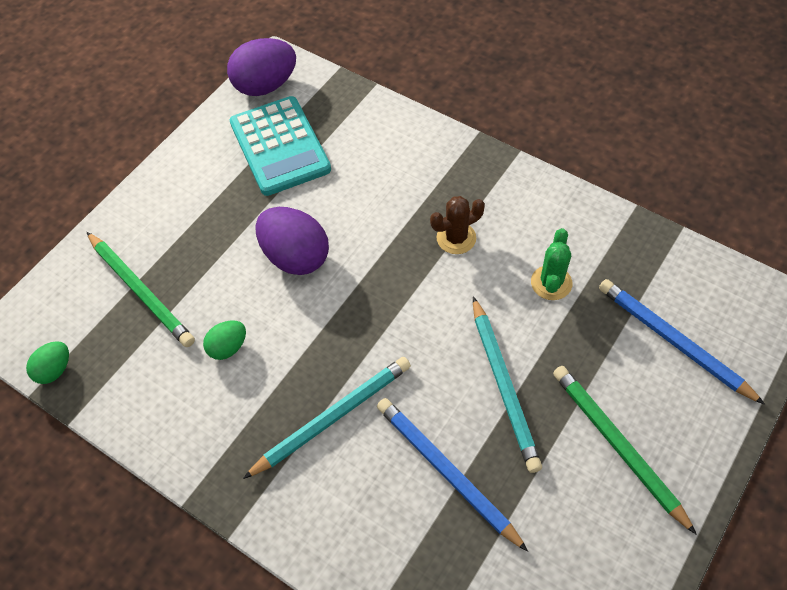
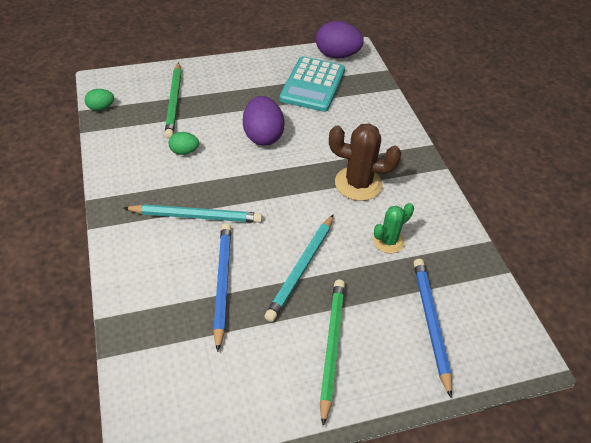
camera: 35 degrees right, 10 degrees down
brown cactus [430,196,485,254] -> brown cactus [329,123,401,201], size x1.64

